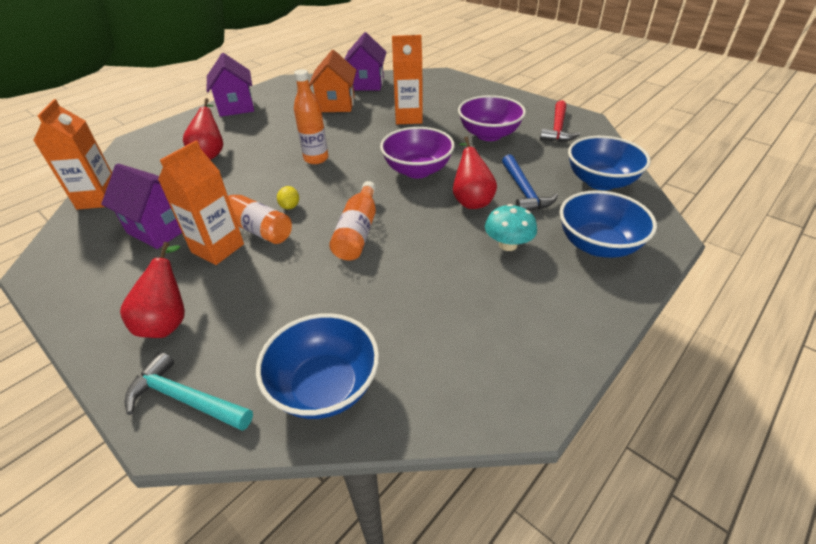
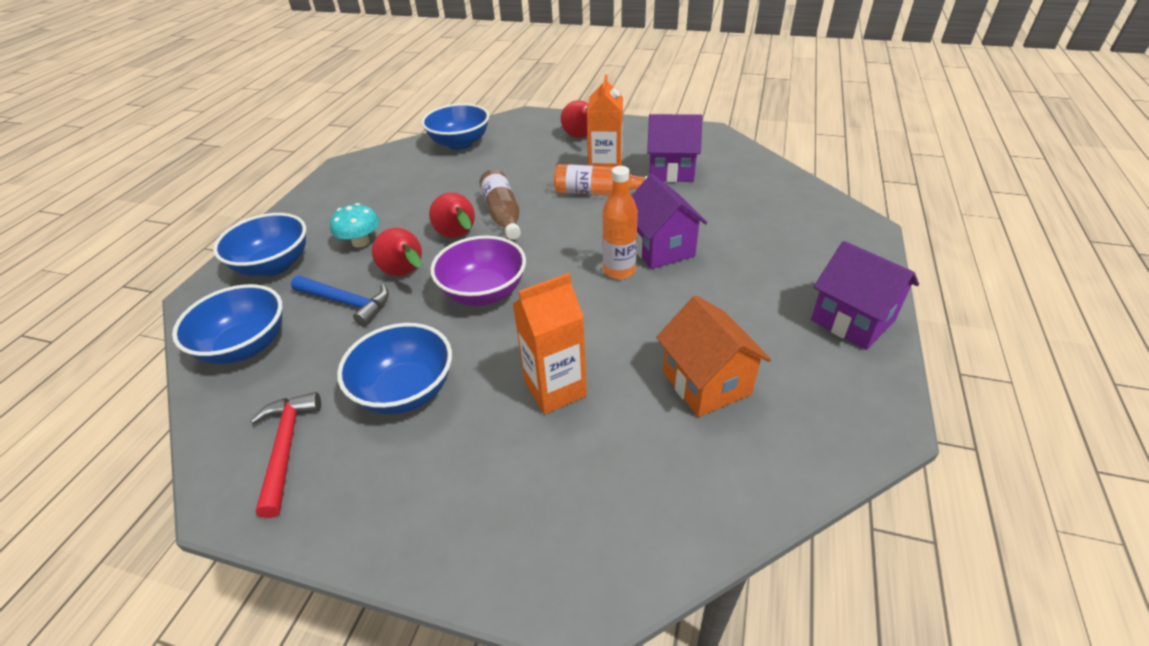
camera: 155 degrees right, 0 degrees up
orange carton [33,99,112,210] -> none
turquoise hammer [124,352,253,431] -> none
red pear [183,98,223,160] -> red pear moved to [429,192,475,238]
yellow lemon [277,186,299,209] -> none
orange bottle [329,181,376,261] -> brown bottle [479,169,521,240]
purple house [345,32,386,91] -> purple house moved to [632,174,707,269]
purple bowl [458,95,526,141] -> blue bowl [337,323,452,415]
blue hammer [502,154,558,211] -> blue hammer turned 150 degrees clockwise [291,276,389,326]

